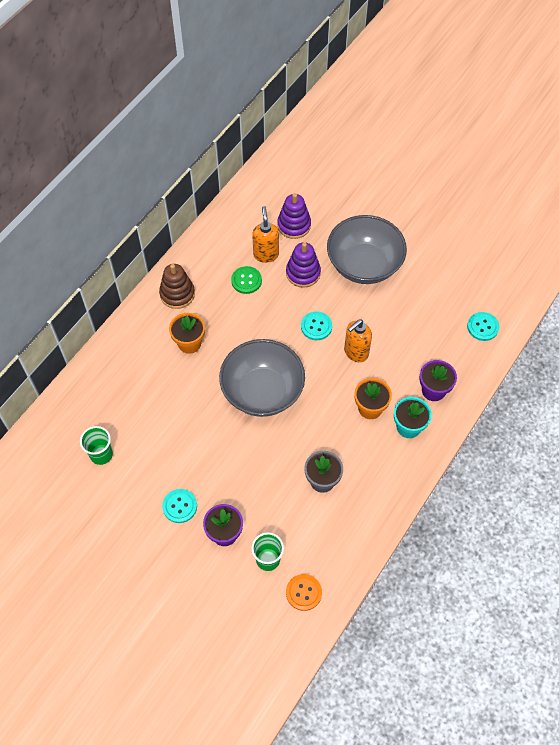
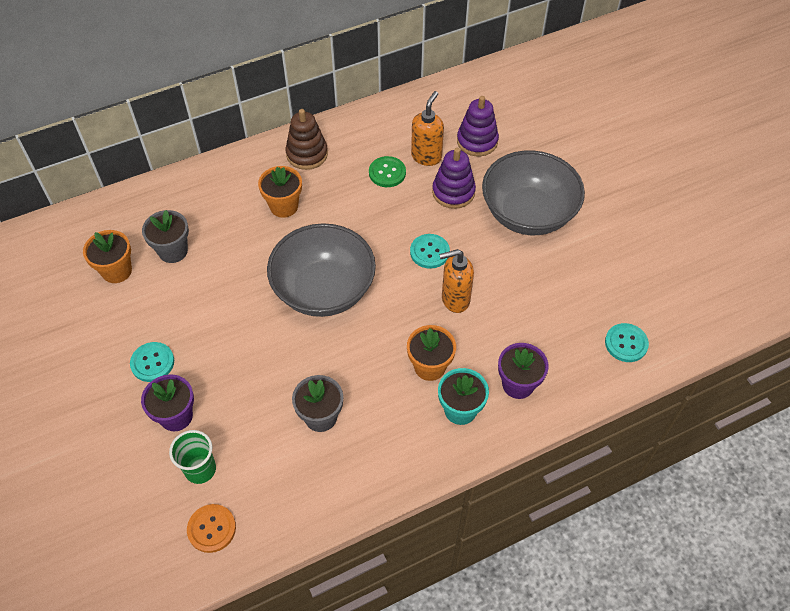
camera: 30 degrees right, 5 degrees down
green cup [80,426,113,465] -> orange flower pot [83,230,132,283]
none -> grey flower pot [142,210,189,263]

